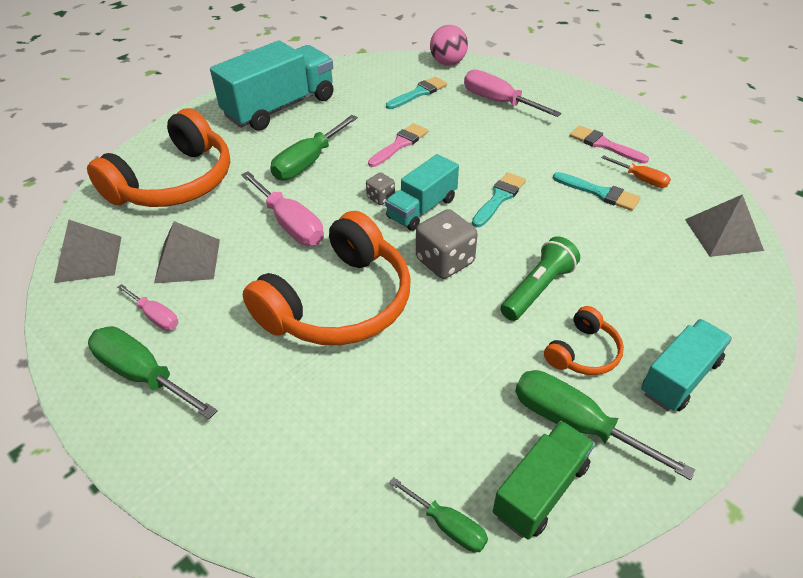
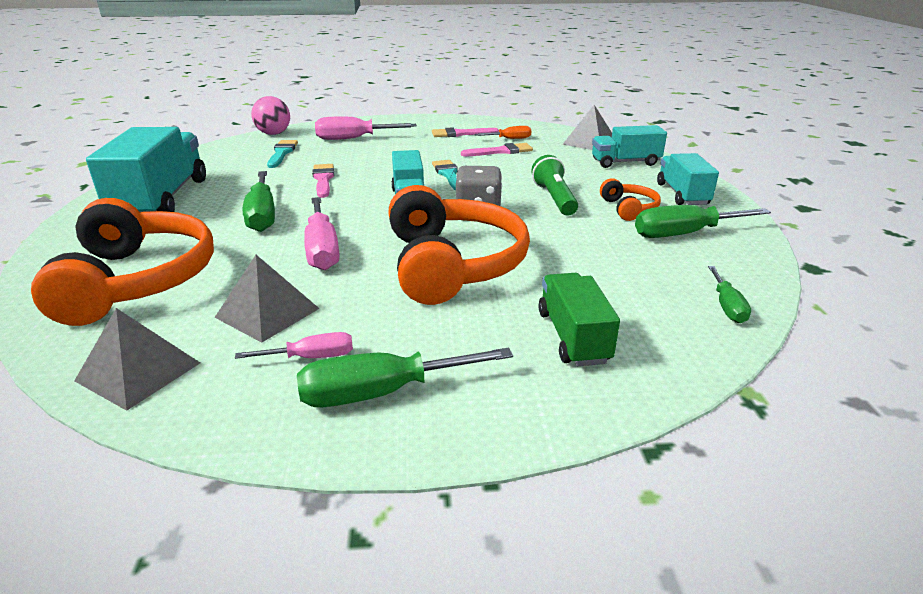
camera: 50 degrees left, 15 degrees down
pink screwdriver [241,171,324,246] -> pink screwdriver turned 75 degrees clockwise [304,197,339,270]
grey dice [366,172,395,205] -> none
green screwdriver [389,477,488,552] -> green screwdriver turned 105 degrees clockwise [708,266,751,323]
green truck [493,421,595,540] -> green truck moved to [538,273,620,366]
turquoise brush [553,172,641,211] -> pink brush [461,143,533,156]
none -> turquoise truck [592,125,667,168]

